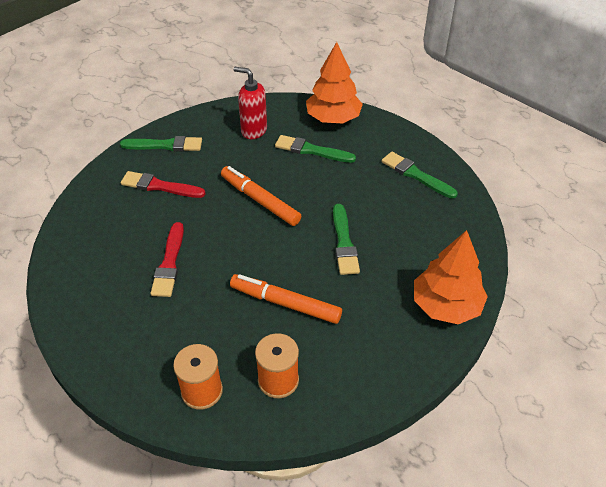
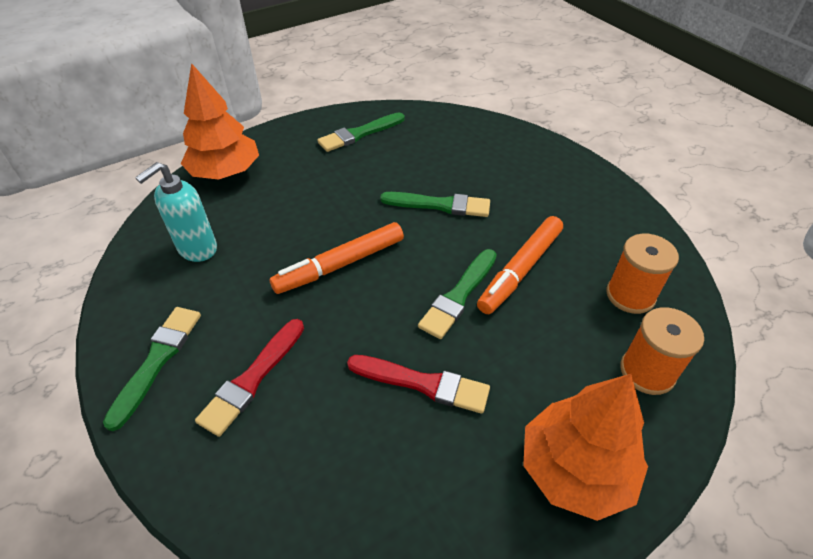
camera: 75 degrees left, 0 degrees up
red soap dispenser [233,67,267,139] -> turquoise soap dispenser [135,162,217,262]
green brush [275,135,356,163] -> green brush moved to [418,249,497,339]
orange tree [414,230,488,324] -> orange tree moved to [523,374,648,521]

